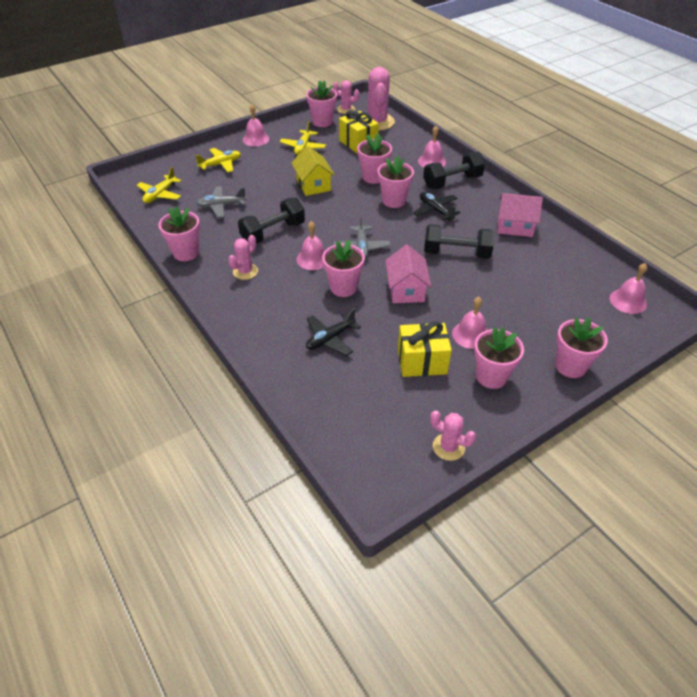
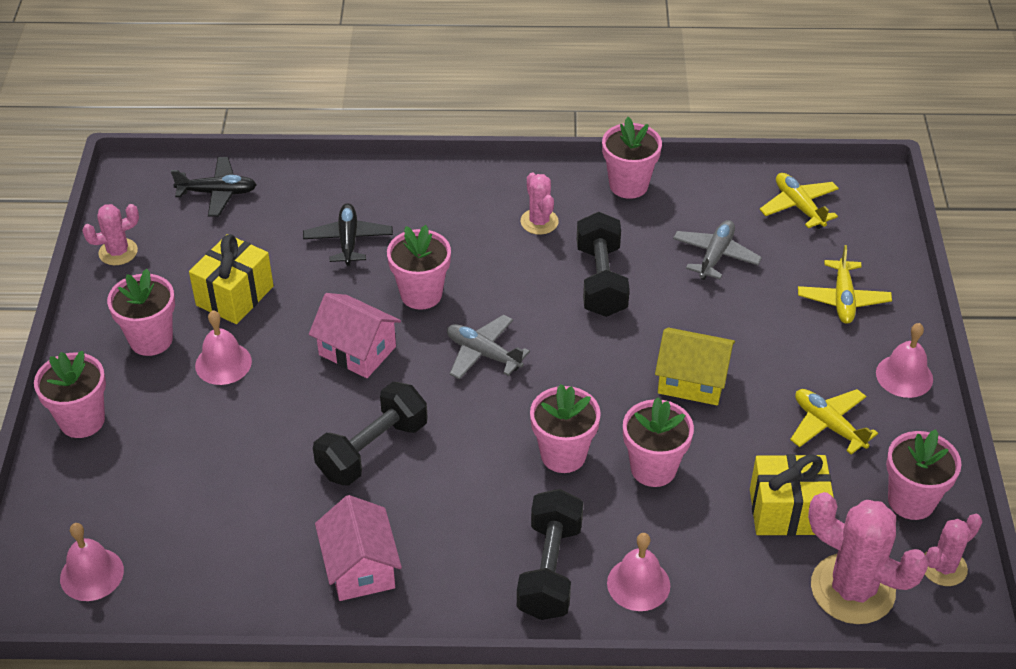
camera: 125 degrees right, 0 degrees up
pink bell [296,221,325,270] -> none
black plane [413,192,460,222] -> black plane moved to [171,157,257,217]
pink house [498,193,543,237] -> pink house turned 60 degrees counterclockwise [315,495,402,601]

